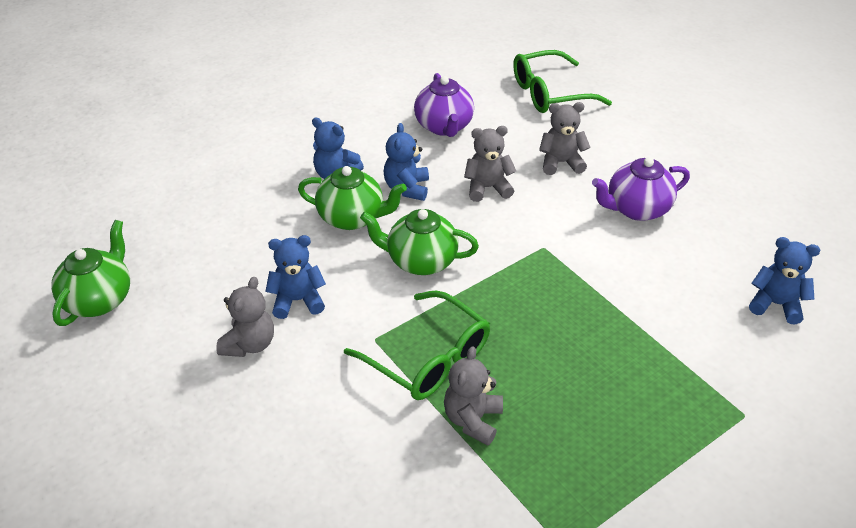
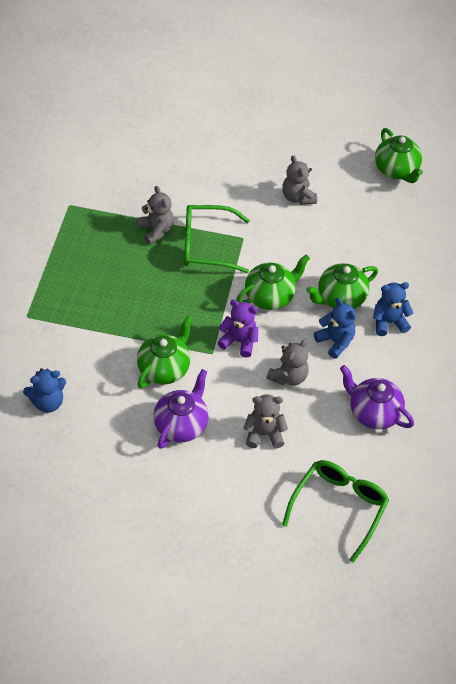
camera: 135 degrees right, 10 degrees up
blue teddy bear [265,235,326,319] -> none
grey teddy bear [539,102,590,175] -> grey teddy bear turned 135 degrees counterclockwise [243,394,288,448]
none -> green teapot [137,316,193,388]
none -> purple teddy bear [217,300,258,357]

